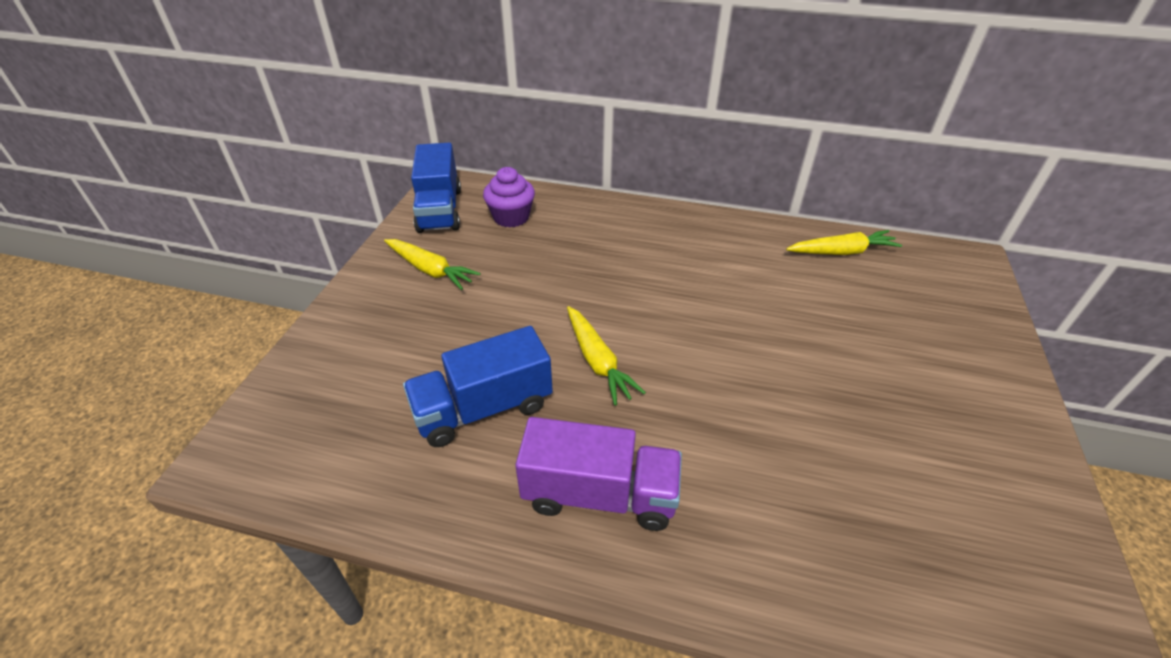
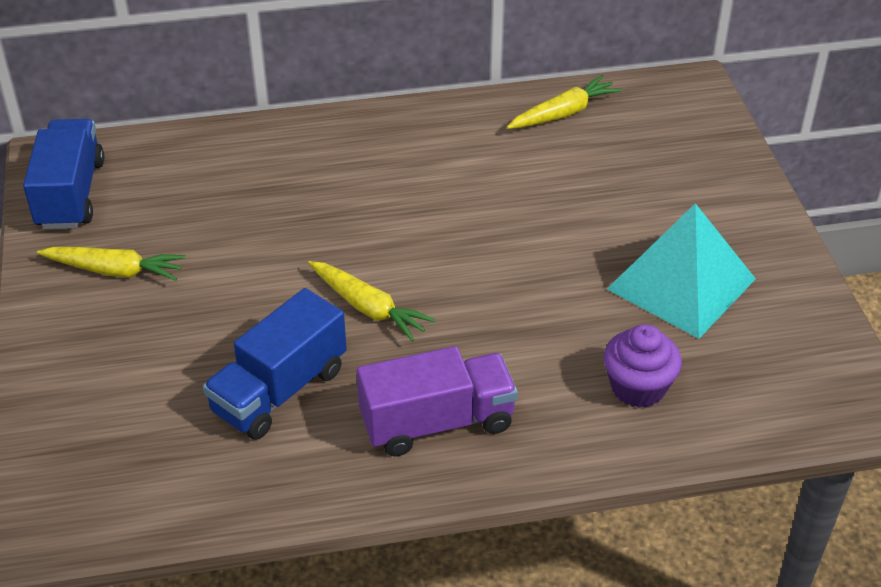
camera: 25 degrees left, 0 degrees up
blue truck [411,143,461,233] -> blue truck turned 150 degrees counterclockwise [23,119,104,229]
purple cupcake [483,167,535,227] -> purple cupcake moved to [604,324,682,408]
none -> turquoise pyramid [607,203,756,339]

